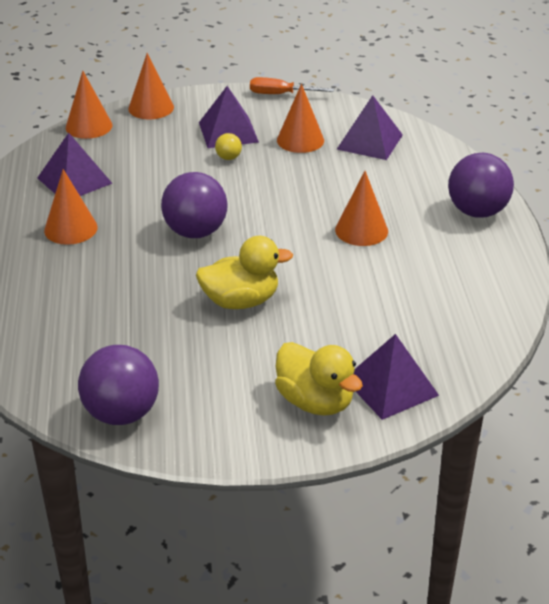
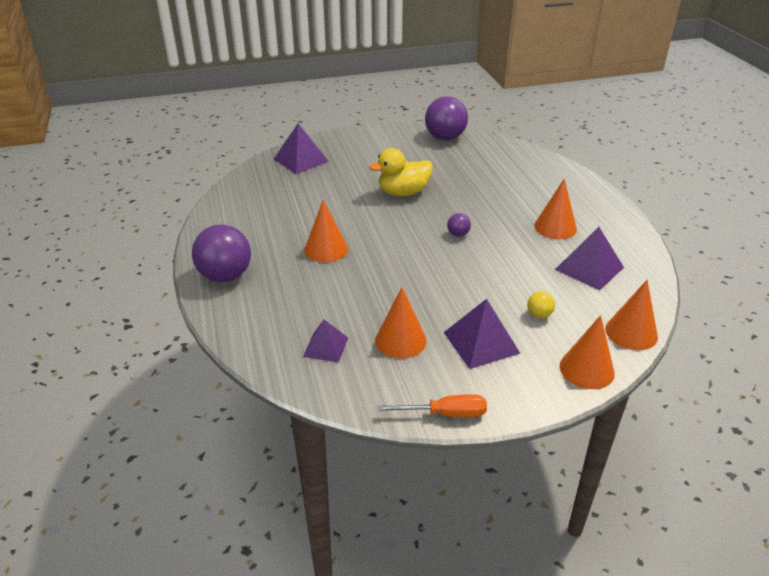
camera: 170 degrees right, 0 degrees up
purple ball [161,172,228,238] -> purple ball [447,213,471,237], size x0.45
yellow ball [215,133,242,160] -> yellow ball moved to [527,291,555,318]
yellow duck [275,342,363,416] -> none
purple pyramid [337,95,403,160] -> purple pyramid [303,320,348,363], size x0.64

